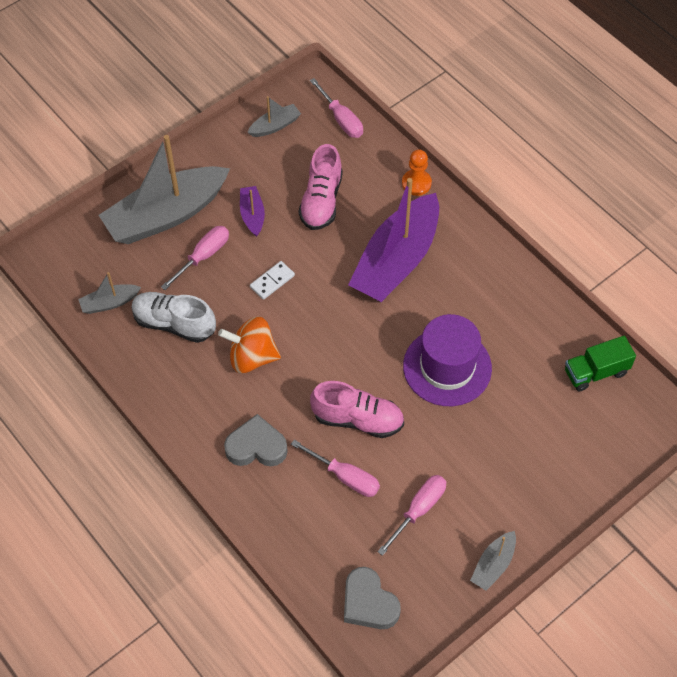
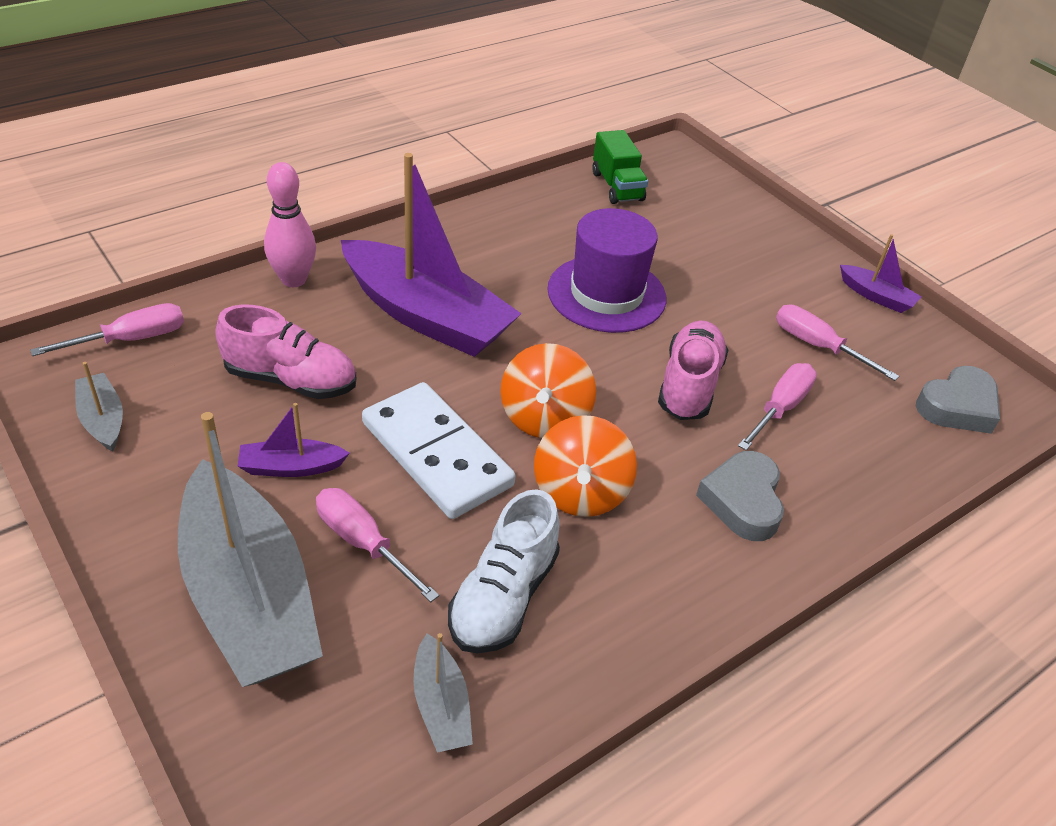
camera: 90 degrees left, 15 degrees down
white domino [250,261,295,300] -> white domino [362,382,516,519], size x2.20
orange pawn [402,150,432,196] -> pink bowling pin [264,162,316,287]
grey boat [470,531,516,591] -> purple boat [840,234,922,313]
none -> orange spinning top [500,343,596,438]

